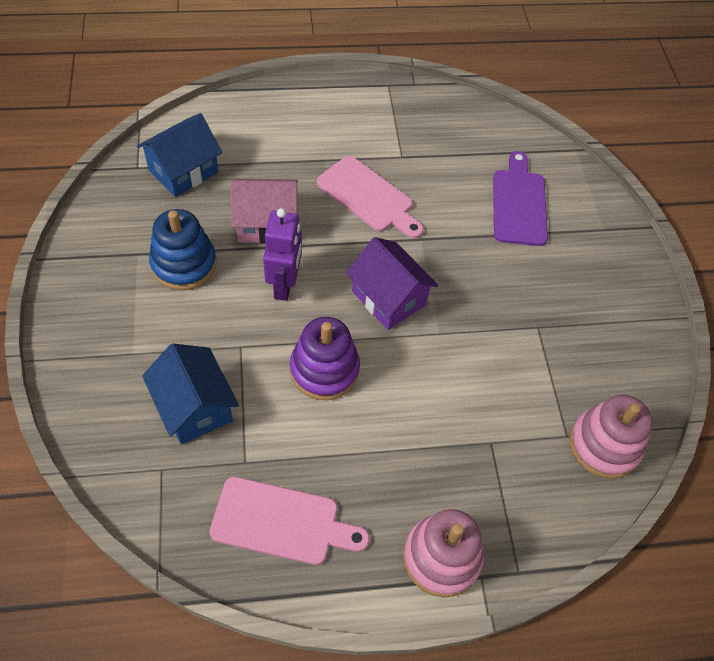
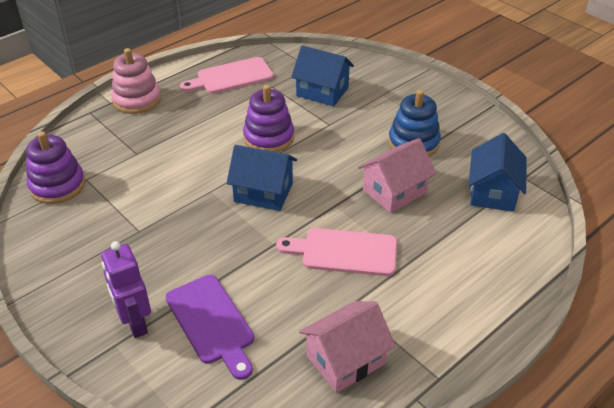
camera: 150 degrees right, 15 degrees down
purple robot [263,208,302,301] -> purple robot moved to [101,241,151,338]
purple house [346,237,439,330] -> blue house [227,145,297,211]
pink stacking toy [569,395,653,479] -> purple stacking toy [26,131,85,204]
none -> pink house [299,301,396,393]

